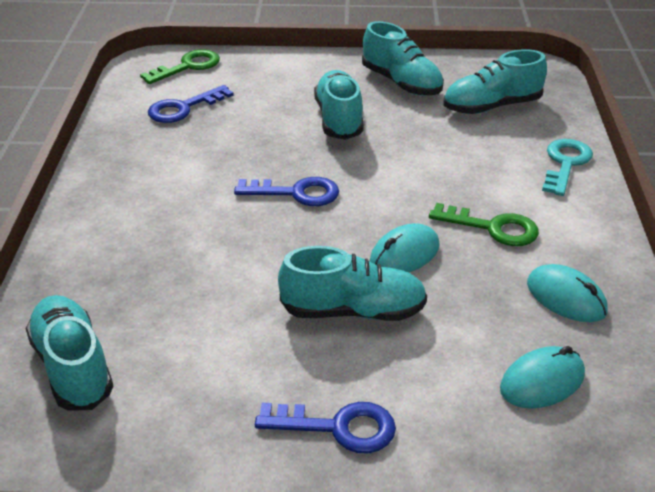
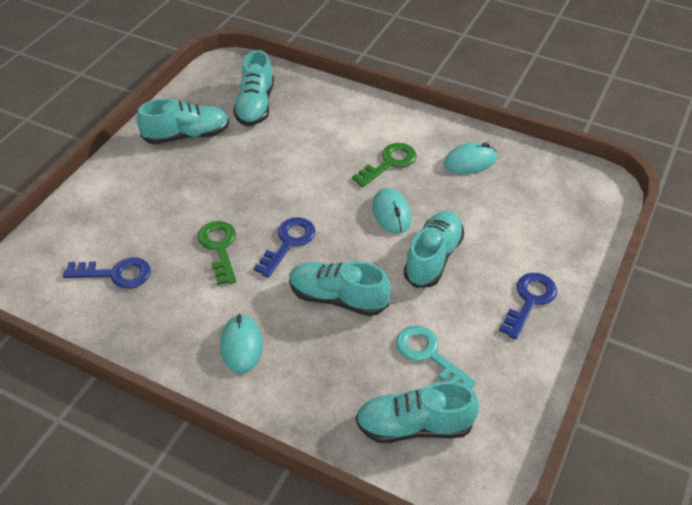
camera: 65 degrees left, 10 degrees up
green key [140,49,220,84] -> green key moved to [198,221,236,285]
blue key [148,85,234,123] -> blue key turned 75 degrees counterclockwise [63,257,151,289]
turquoise shoe [314,70,364,140] -> turquoise shoe moved to [289,261,391,316]
turquoise mouse [500,346,585,409] -> turquoise mouse moved to [220,314,263,373]
turquoise key [542,139,593,196] -> turquoise key moved to [396,325,477,389]

